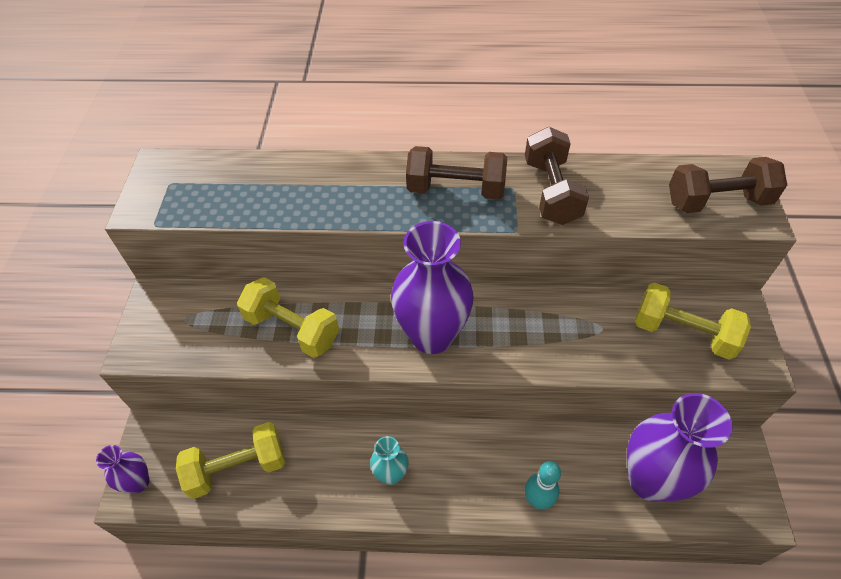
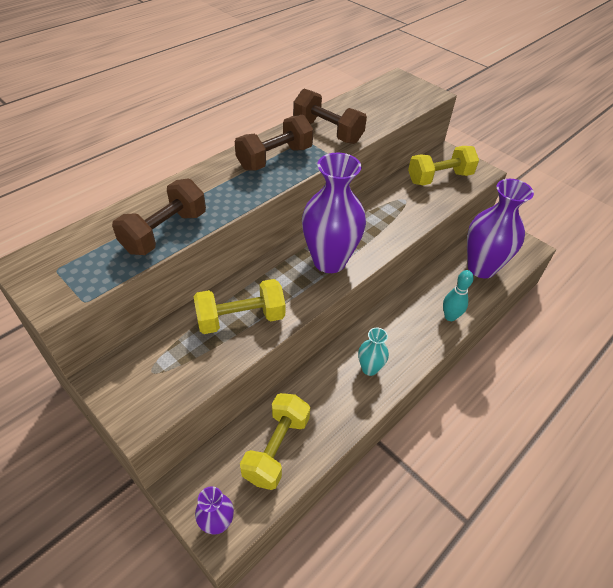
camera: 50 degrees left, 5 degrees down
brown dumbbell [669,157,787,213] -> brown dumbbell moved to [112,179,206,255]

